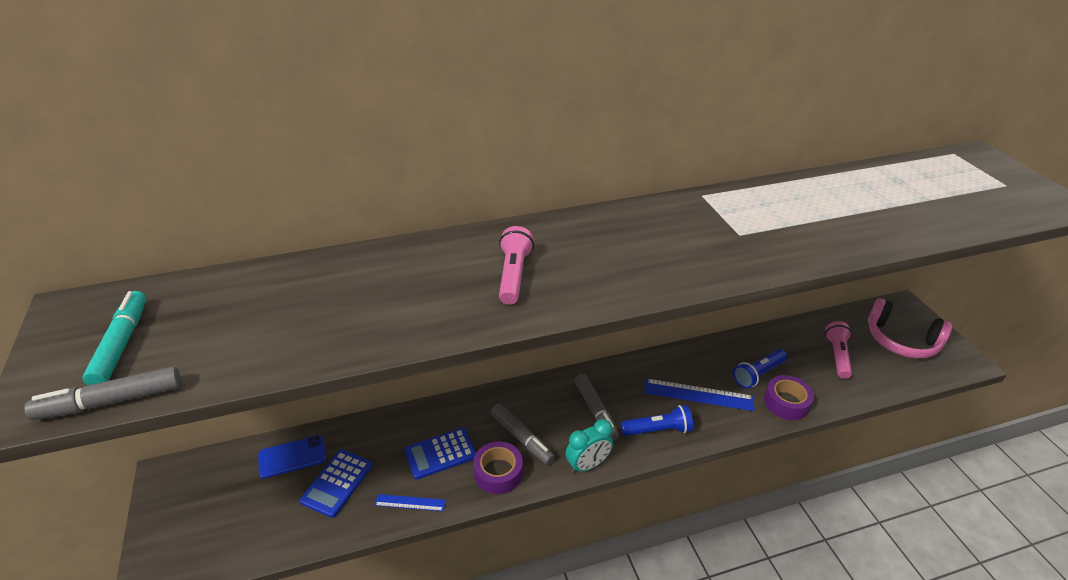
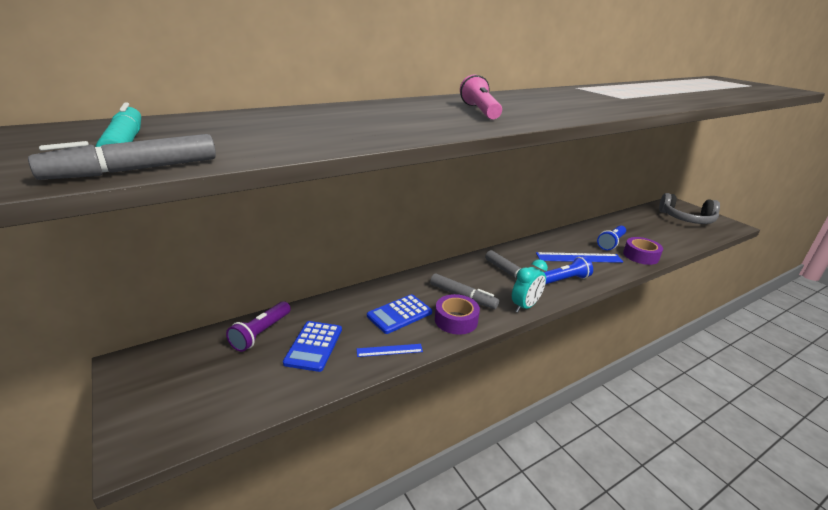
camera: 15 degrees left, 10 degrees down
blue phone [258,435,326,479] -> purple flashlight [226,301,291,352]
pink flashlight [825,321,852,379] -> none
pink headphones [868,298,953,359] -> grey headphones [659,193,720,224]

